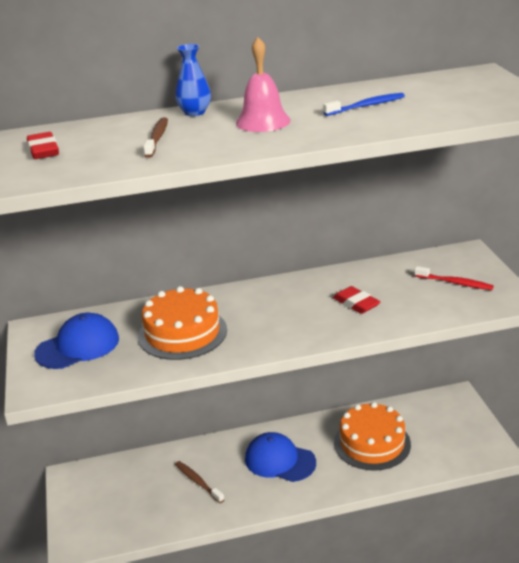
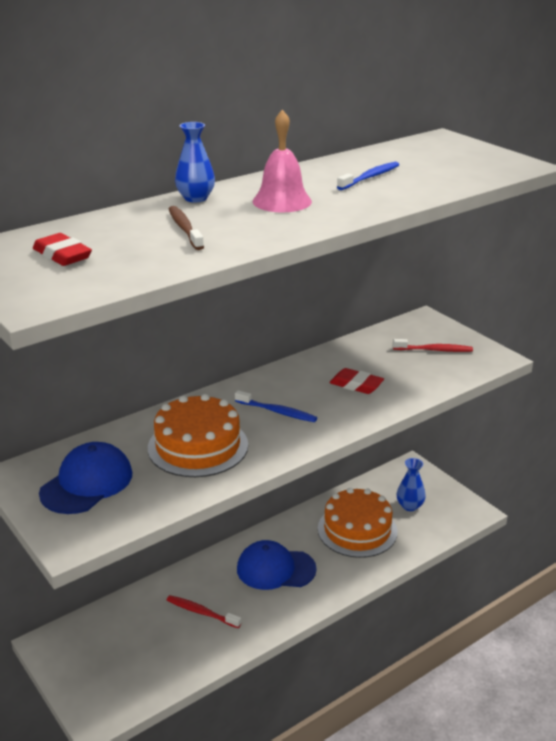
camera: 25 degrees left, 0 degrees up
brown toothbrush [175,461,224,503] -> red toothbrush [167,595,241,628]
none -> blue toothbrush [235,390,317,422]
none -> blue vase [397,458,426,511]

